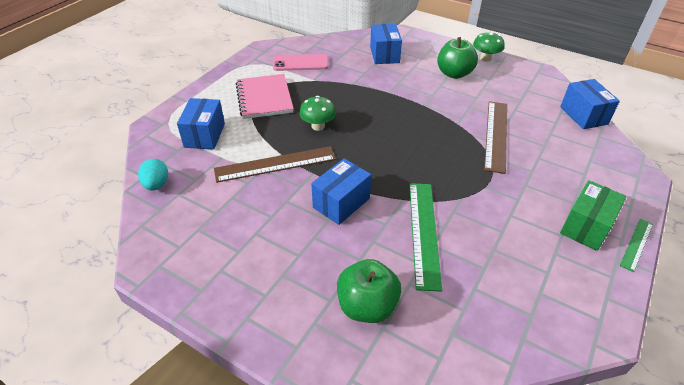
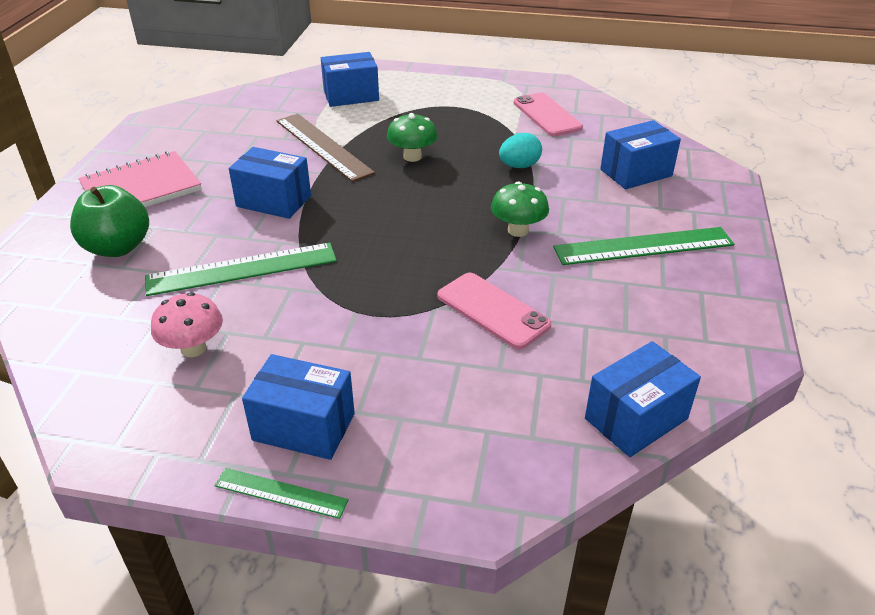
camera: 70 degrees right, 5 degrees down
turquoise egg [138,159,168,190] -> turquoise egg moved to [499,133,542,168]
pink notebook [236,74,294,119] -> pink notebook moved to [78,151,202,207]
green apple [437,37,478,79] -> green ruler [553,227,734,265]
green mushroom [473,31,505,62] -> green mushroom moved to [491,182,549,237]
brown ruler [484,101,507,174] -> pink phone [437,272,552,349]
green box [560,180,626,251] -> blue box [242,354,355,460]
none -> pink mushroom [151,292,223,357]

